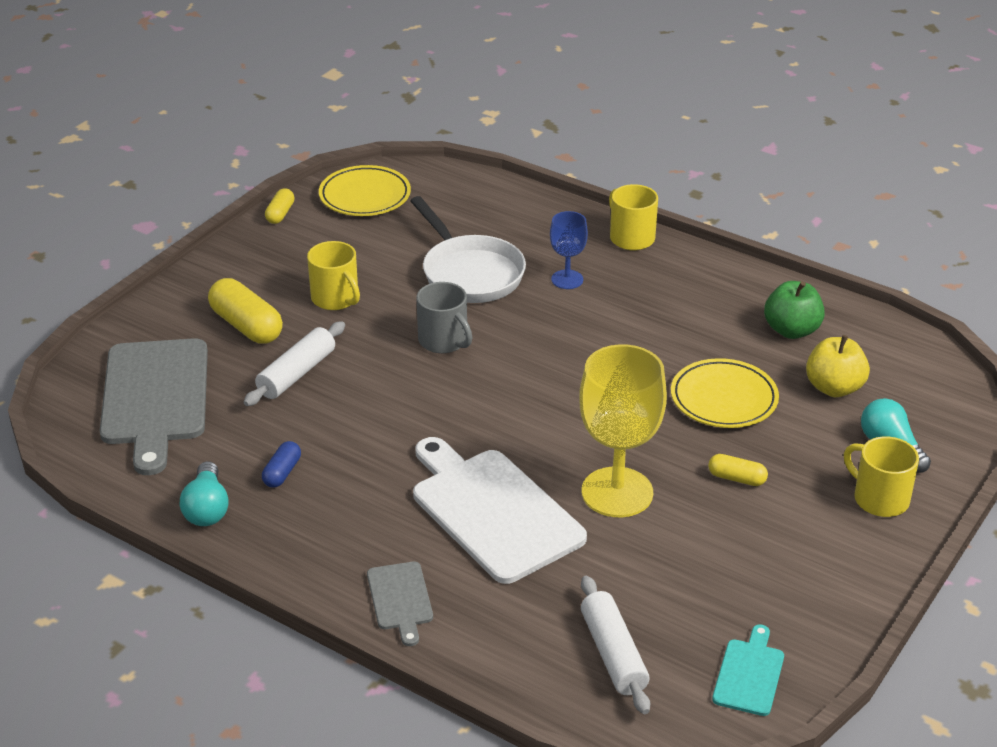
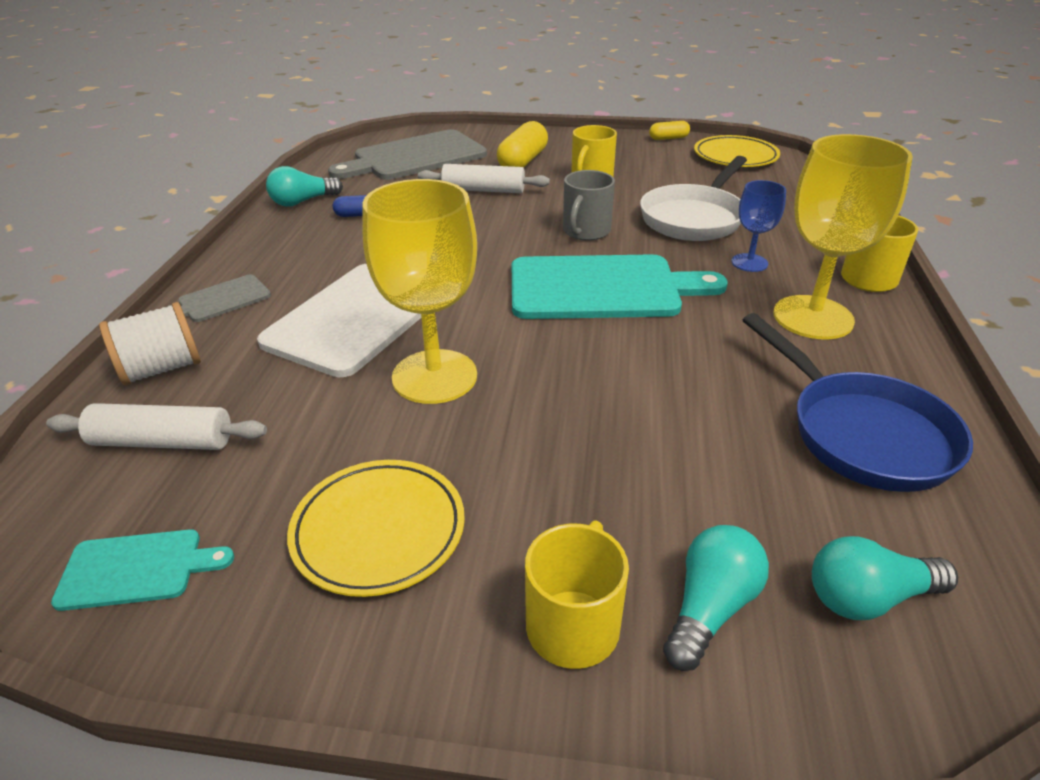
camera: 65 degrees right, 0 degrees up
white rolling pin [581,576,650,714] -> white rolling pin turned 45 degrees clockwise [46,403,267,450]
yellow plate [671,358,779,428] -> yellow plate moved to [287,460,465,597]
yellow capsule [708,454,768,486] -> none
green apple [764,281,825,339] -> blue pan [743,313,973,492]
yellow apple [806,335,870,397] -> none
none -> white spool [99,302,201,386]
none -> turquoise cutting board [512,254,728,319]
none -> yellow goblet [774,134,913,339]
none -> turquoise light bulb [812,536,958,620]

